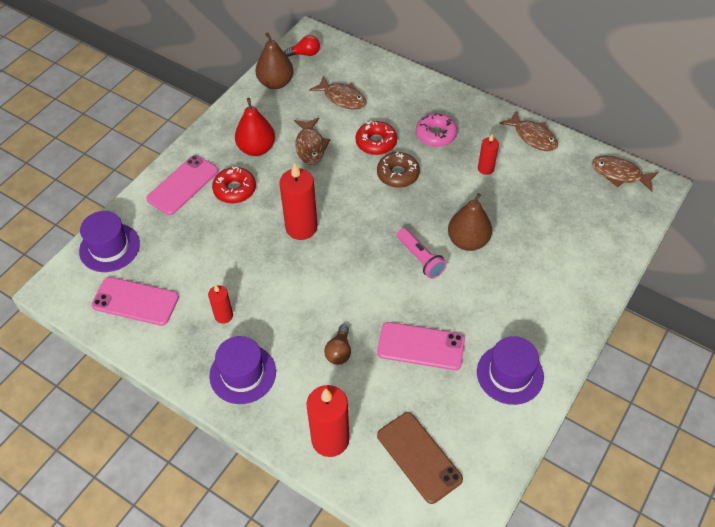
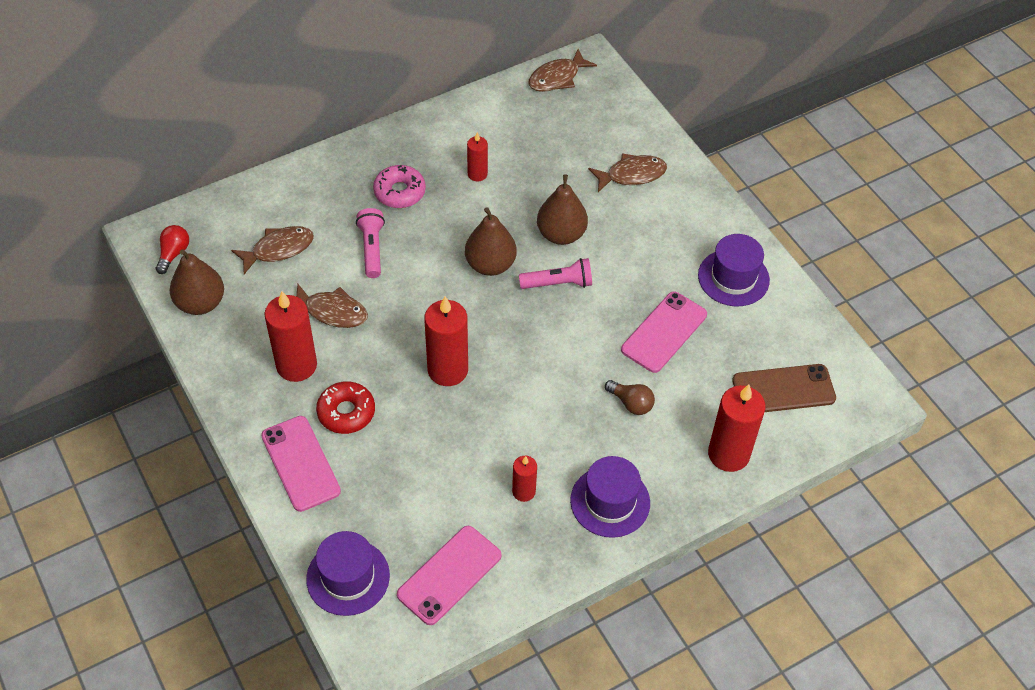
camera: 65 degrees left, 0 degrees up
red pear [235,98,275,156] -> red candle [264,291,317,382]
red donut [355,121,397,155] -> pink flashlight [356,208,385,278]
brown donut [377,152,420,188] -> none
brown fish [499,111,558,151] -> brown fish moved to [588,153,667,192]
none -> brown pear [465,207,517,276]

